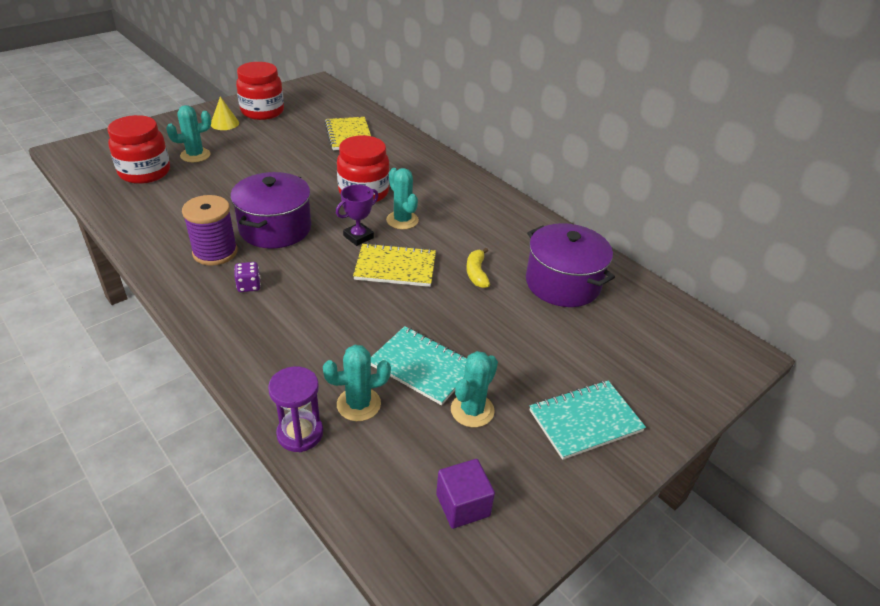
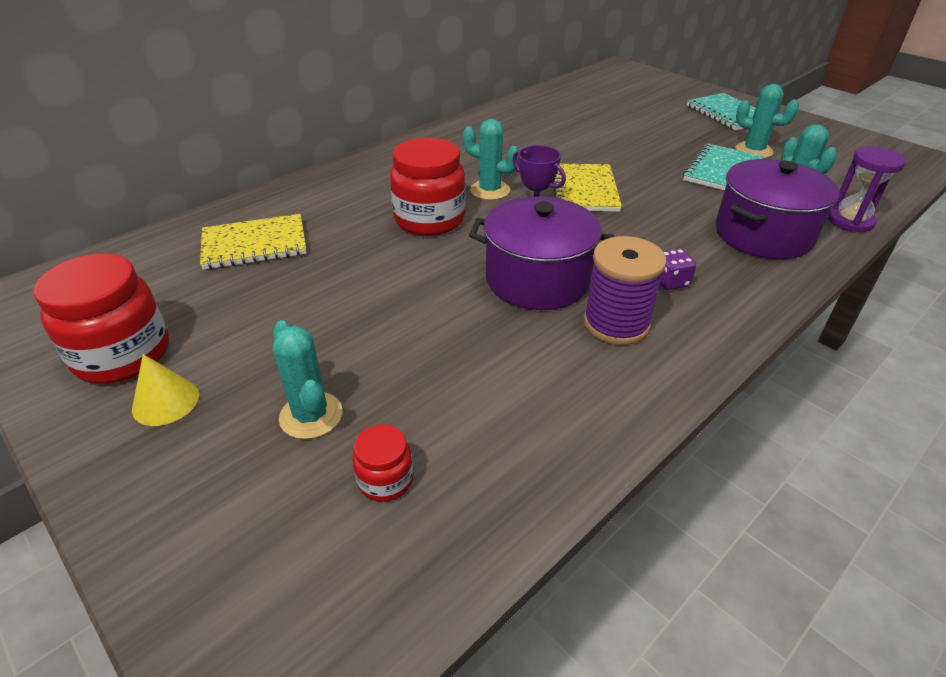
camera: 90 degrees left, 0 degrees up
red jar [108,115,170,184] -> red jar [352,424,413,502], size x0.49
turquoise cactus [386,168,419,229] -> turquoise cactus turned 60 degrees clockwise [463,119,518,200]
purple cube [436,459,495,529] -> none
yellow banana [466,248,490,288] -> none
purple pot [526,223,615,307] -> purple pot moved to [715,159,840,259]

